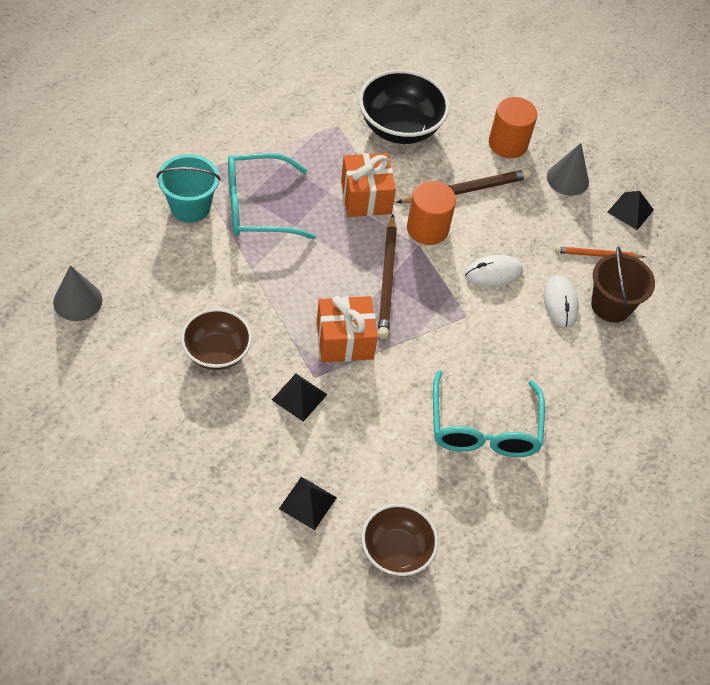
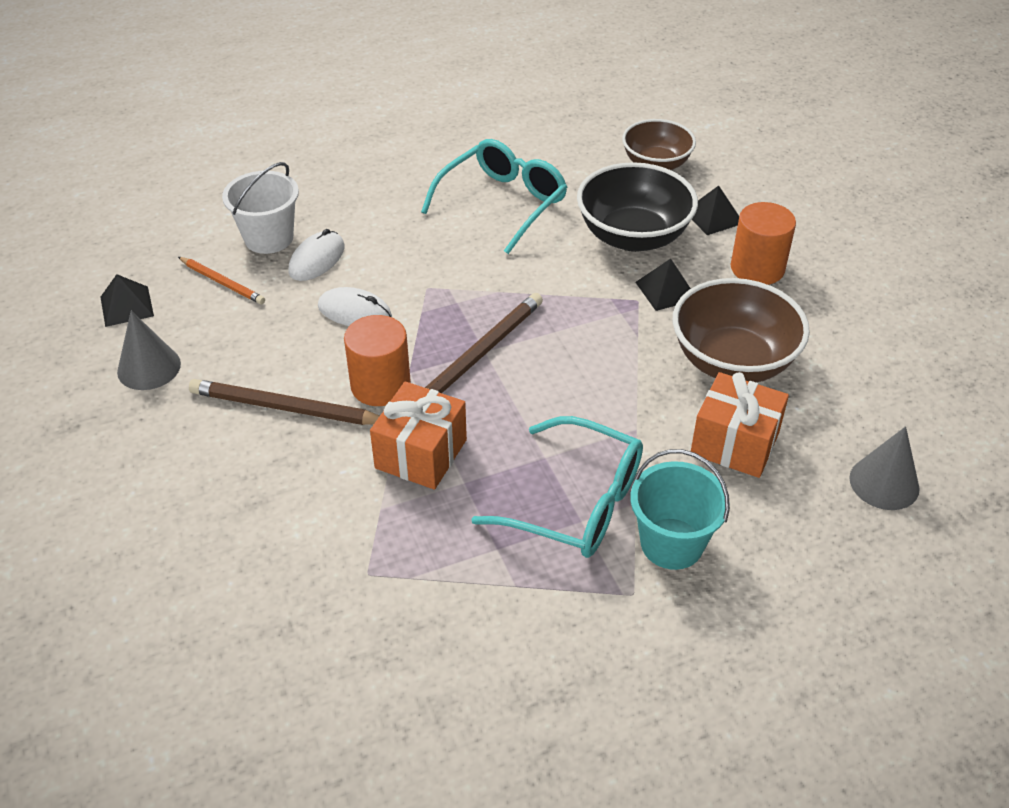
camera: 140 degrees left, 10 degrees down
brown bowl [181,309,252,370] -> brown bowl [673,278,810,382], size x1.51
orange gift [317,296,378,363] -> orange gift moved to [691,372,789,478]
black bowl [359,70,450,144] -> black bowl moved to [577,162,698,252]
orange cylinder [489,97,537,158] -> orange cylinder moved to [731,202,796,285]
brown bucket [591,247,655,323] -> white bucket [222,162,299,254]

